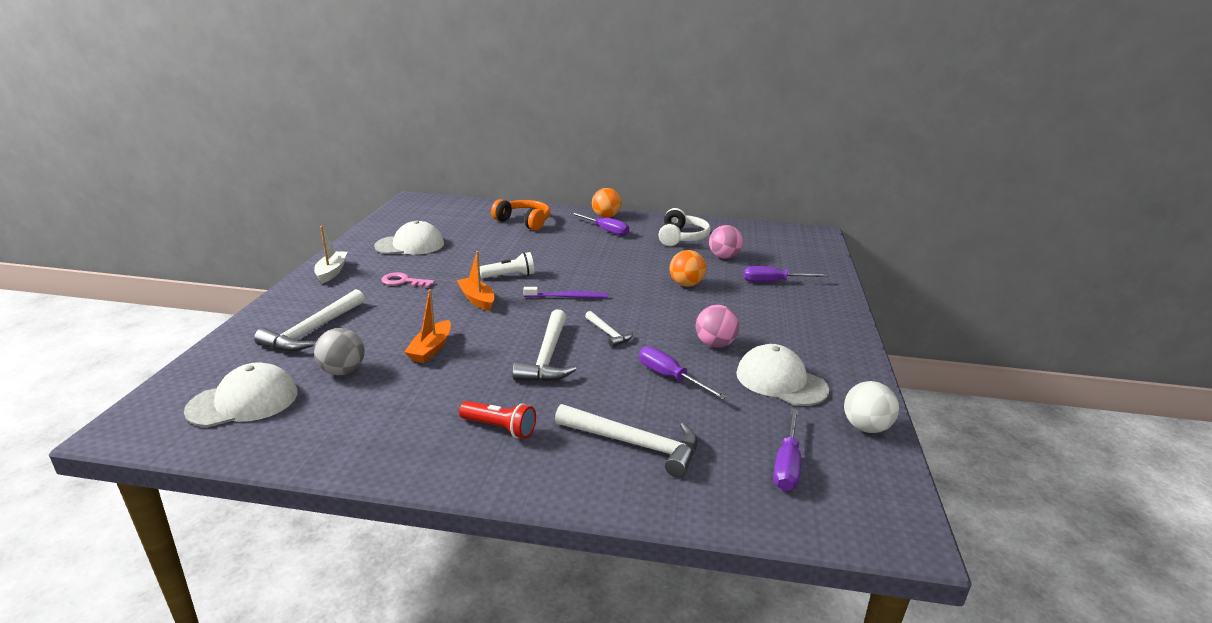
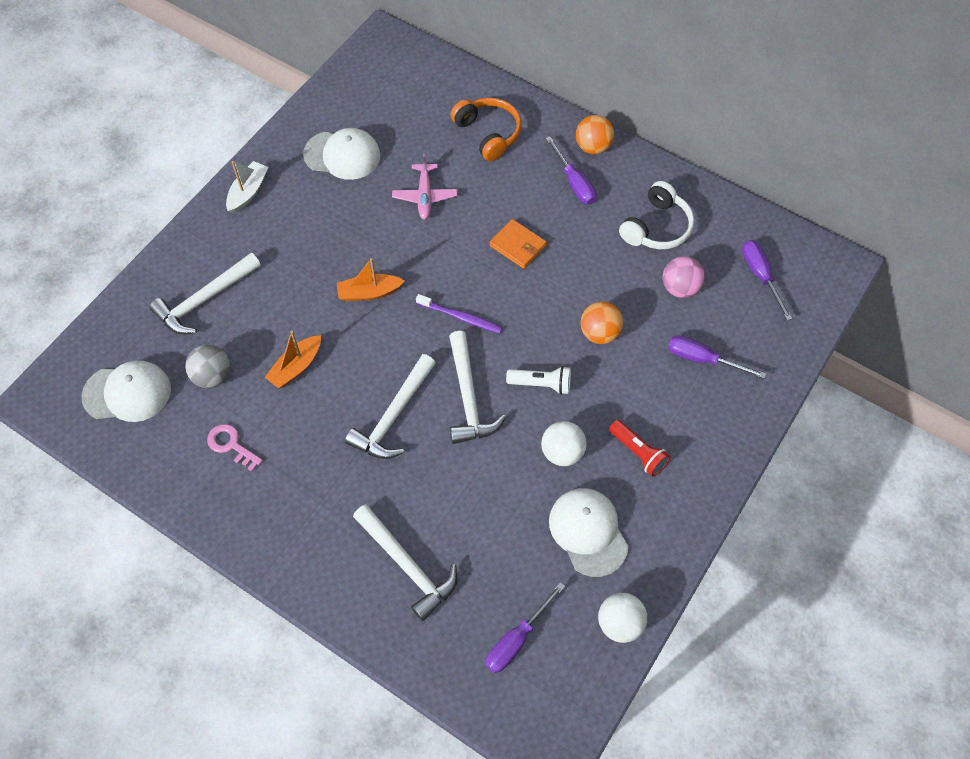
camera: 25 degrees right, 35 degrees up
pink key [381,272,435,288] -> pink key moved to [207,424,263,472]
orange boat [457,251,495,311] -> orange boat turned 90 degrees counterclockwise [337,258,405,301]
red flashlight [459,401,536,439] -> red flashlight moved to [609,420,671,477]
white flashlight [480,252,535,278] -> white flashlight moved to [506,366,571,394]
white hammer [585,311,633,347] -> white hammer [449,331,506,444], size x1.81
purple screwdriver [639,346,727,400] -> purple screwdriver moved to [742,240,793,321]
pink ball [696,305,739,348] -> white ball [541,421,587,466]
none -> pink plane [392,154,457,220]
none -> orange wallet [489,219,547,269]

